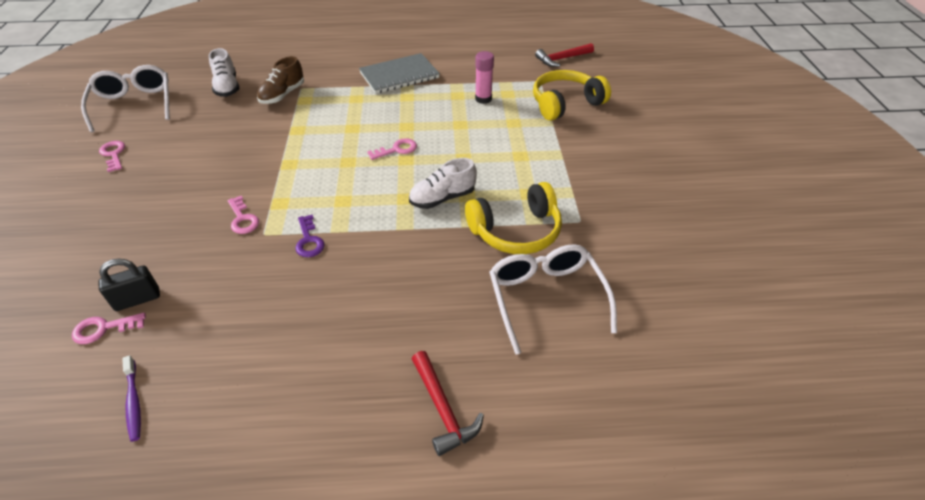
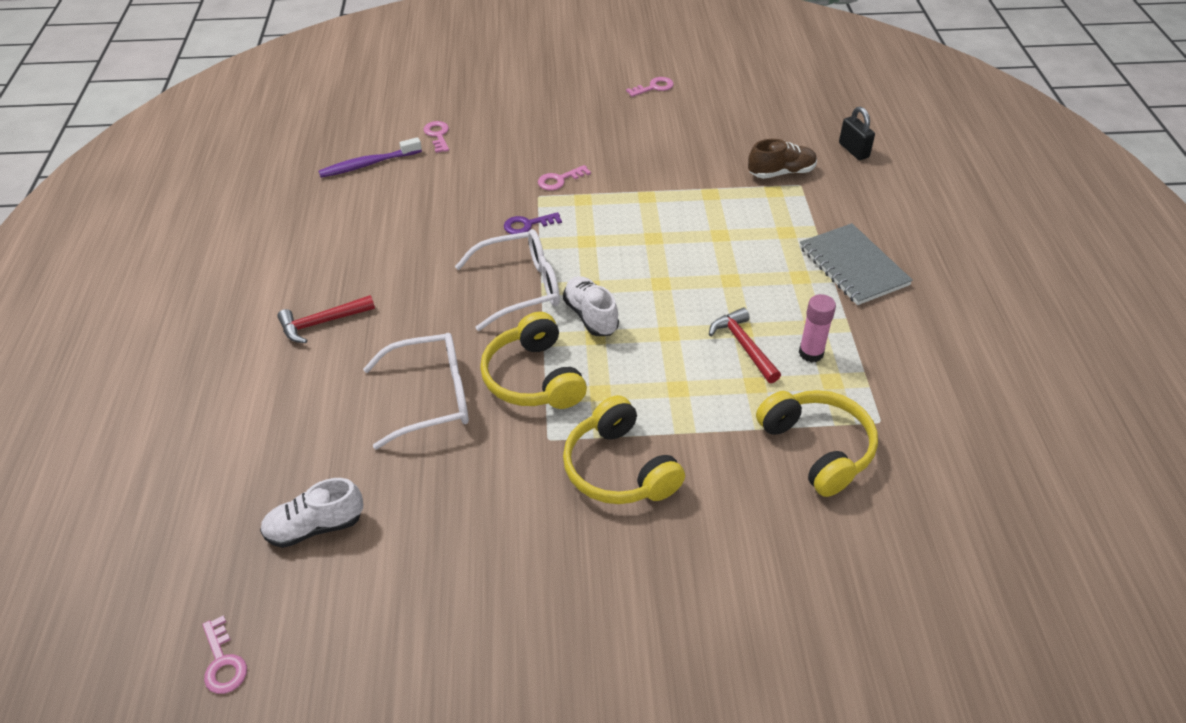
camera: 90 degrees right, 0 degrees up
white glasses [81,65,170,132] -> white glasses moved to [455,229,560,331]
black padlock [98,259,160,311] -> black padlock moved to [839,107,875,160]
purple toothbrush [122,355,141,442] -> purple toothbrush [318,137,422,178], size x1.52
white shoe [209,48,239,97] -> white shoe moved to [260,478,363,548]
brown shoe [257,56,304,104] -> brown shoe turned 135 degrees clockwise [748,139,817,179]
pink key [367,138,417,160] -> pink key moved to [202,615,247,694]
red hammer [535,43,594,67] -> red hammer moved to [709,307,781,383]
none -> yellow headphones [563,395,685,504]

